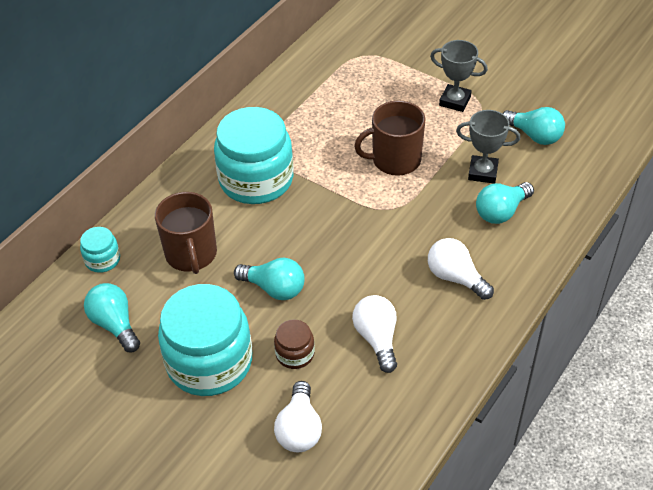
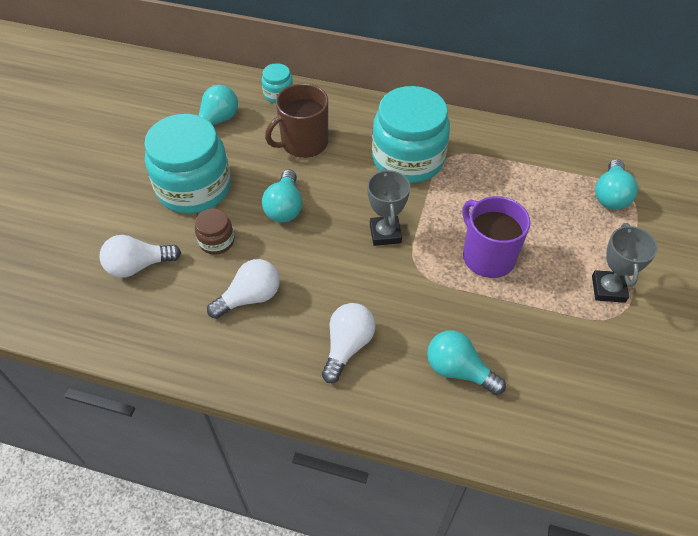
camera: 70 degrees right, 5 degrees up
brown mug [354,100,425,176] -> purple mug [462,196,530,278]
grey trophy [456,110,520,184] -> grey trophy moved to [367,168,410,246]
turquoise light bulb [502,107,565,145] -> turquoise light bulb moved to [595,159,638,210]

